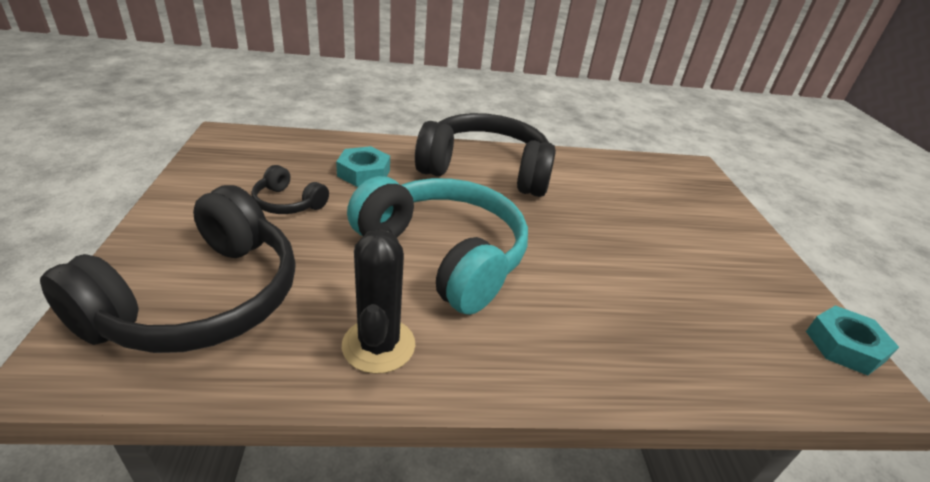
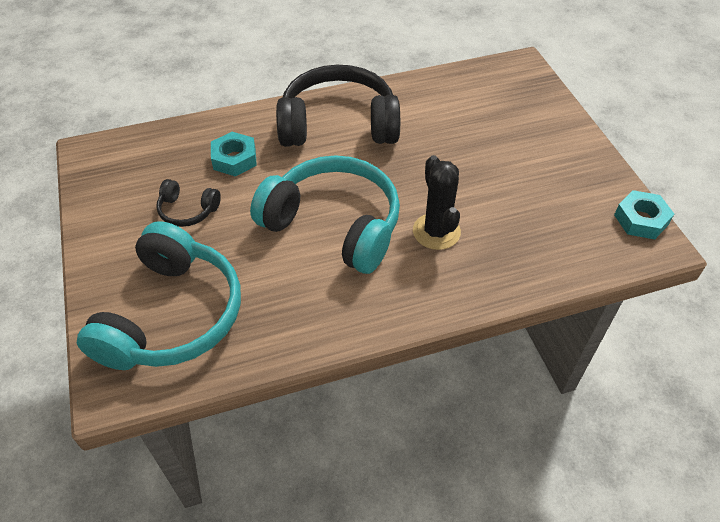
camera: 10 degrees left, 15 degrees up
black headphones [40,185,296,353] -> turquoise headphones [77,221,241,370]
black cactus [342,226,415,374] -> black cactus moved to [413,155,461,250]

